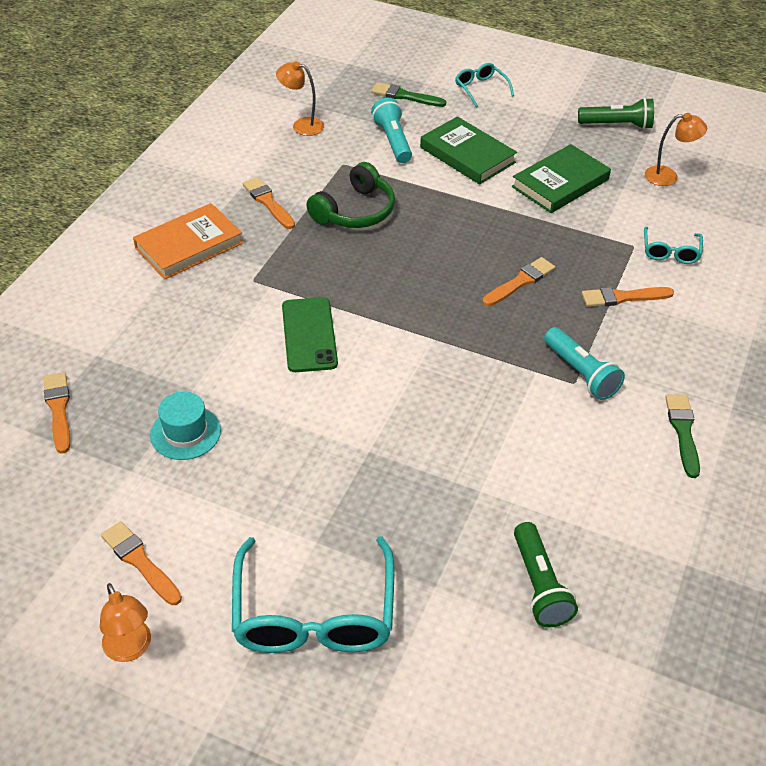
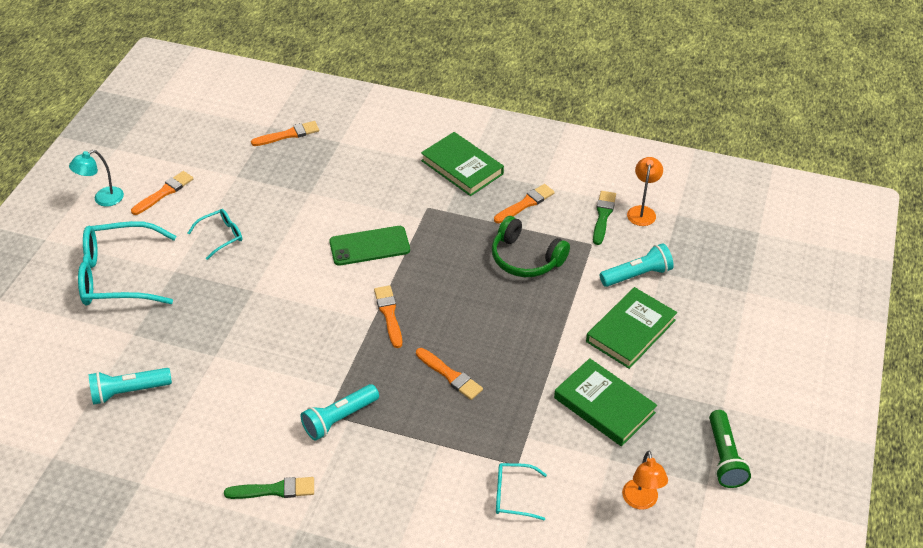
camera: 85 degrees right, 0 degrees up
orange lamp [100,583,151,662] -> turquoise lamp [69,150,124,207]
orange book [133,203,243,280] -> green book [421,132,504,196]
turquoise hat [150,392,221,460] -> none
green brush [371,82,446,107] -> green brush moved to [593,191,616,245]
turquoise glasses [455,63,514,107] -> turquoise glasses moved to [188,209,242,260]
green flashlight [514,522,578,627] -> turquoise flashlight [89,368,172,405]
orange brush [582,287,674,307] -> orange brush moved to [374,285,402,348]

